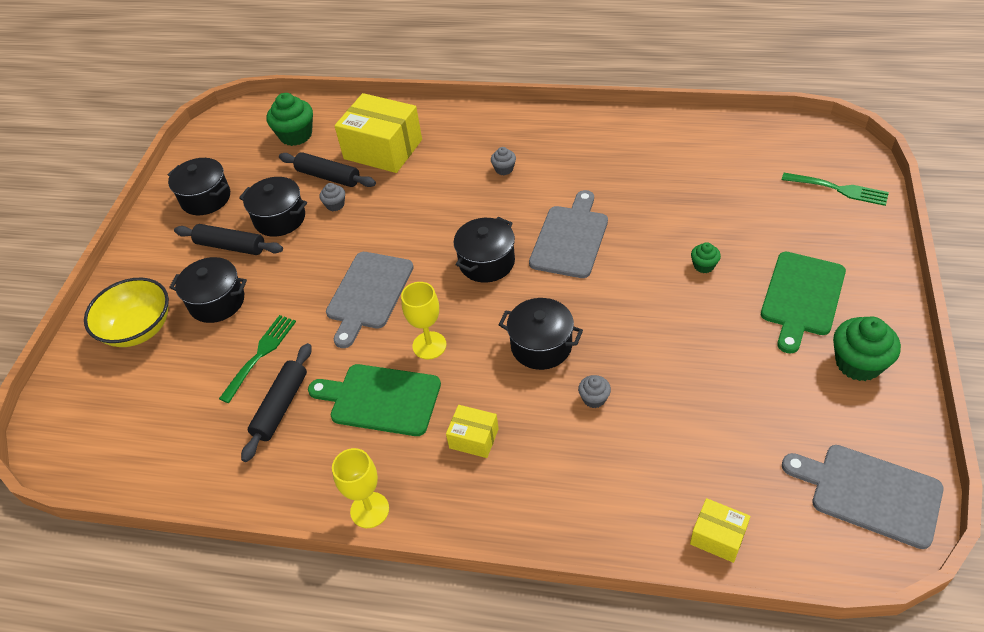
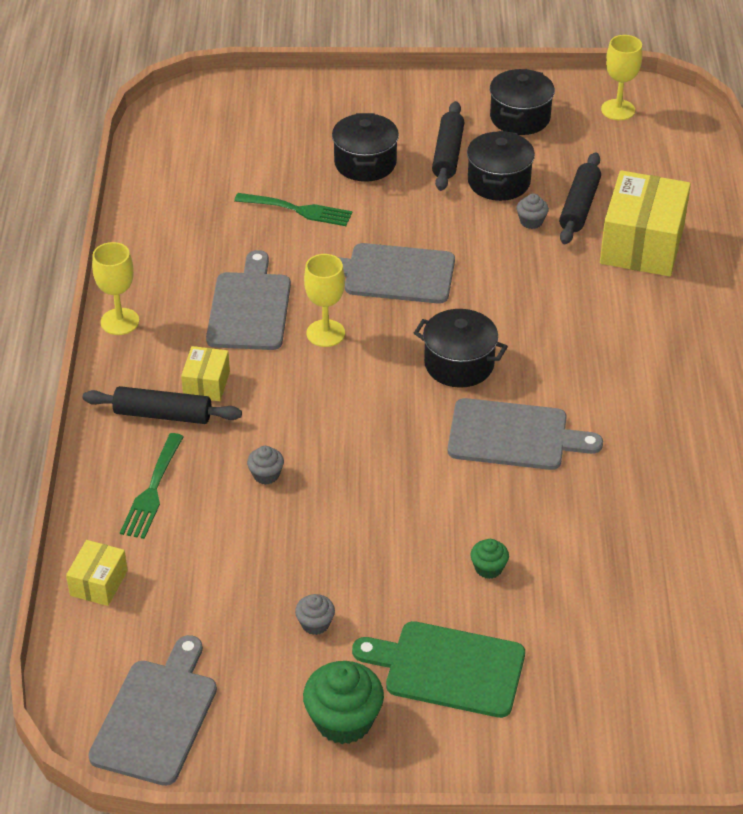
camera: 75 degrees right, 5 degrees down
yellow bowl [84,278,169,347] -> none
black rolling pin [241,343,312,462] -> black rolling pin moved to [83,386,242,424]
green cupcake [267,93,313,146] -> none
green cutting board [308,364,441,436] -> grey cutting board [206,250,291,350]
grey cupcake [491,147,516,175] -> grey cupcake moved to [295,594,335,635]
black pot [498,298,583,370] -> none
green fork [782,173,889,206] -> green fork moved to [120,433,184,539]
none -> yellow goblet [601,35,642,120]

